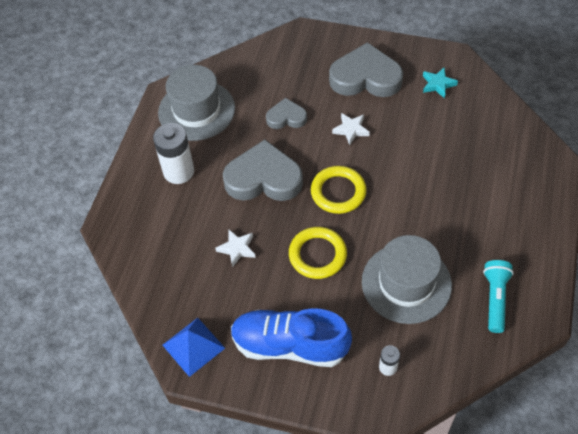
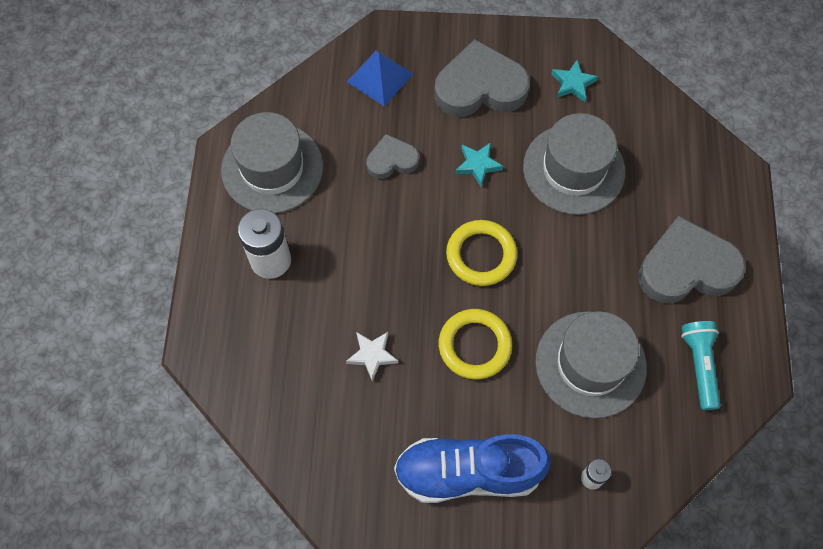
camera: 15 degrees left, 10 degrees up
blue pyramid [163,318,225,377] -> blue pyramid moved to [347,50,413,106]
grey heart [223,140,303,201] -> grey heart moved to [638,216,746,304]
white star [332,113,370,145] -> turquoise star [455,142,503,187]
none -> grey hat [523,113,625,215]

